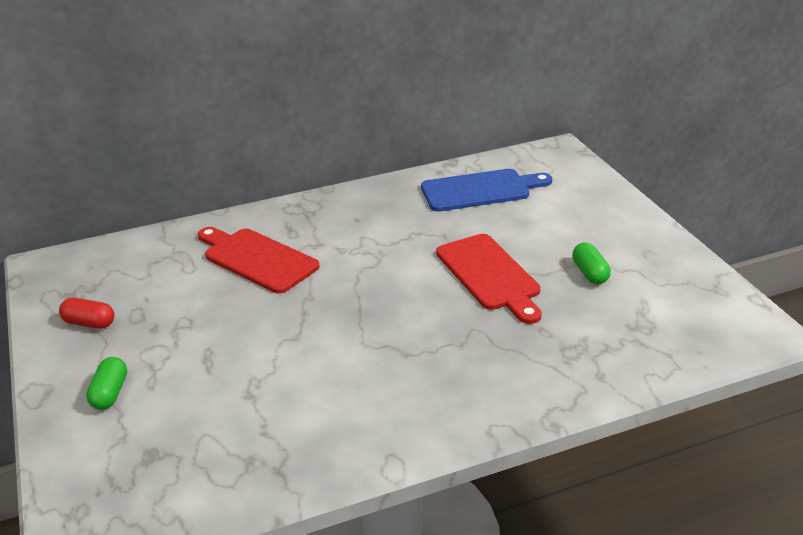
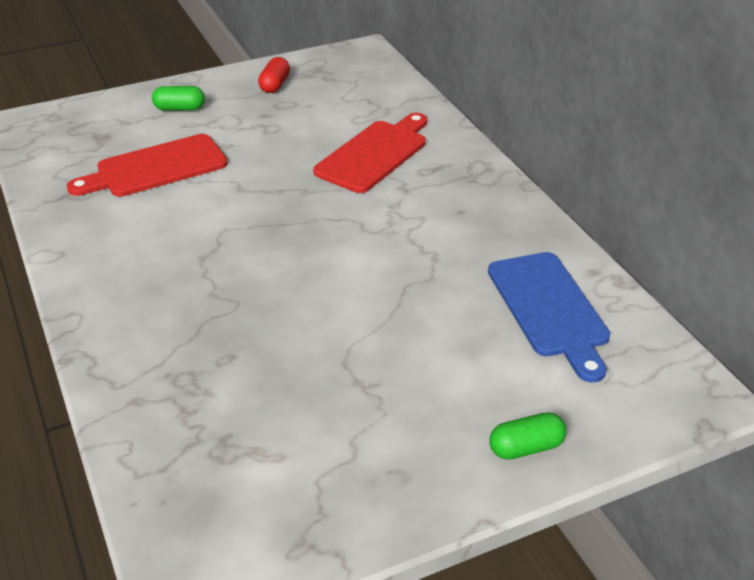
camera: 85 degrees right, 5 degrees up
red cutting board [436,234,542,324] -> red cutting board moved to [67,134,228,197]
green capsule [572,243,611,284] -> green capsule moved to [489,412,566,460]

